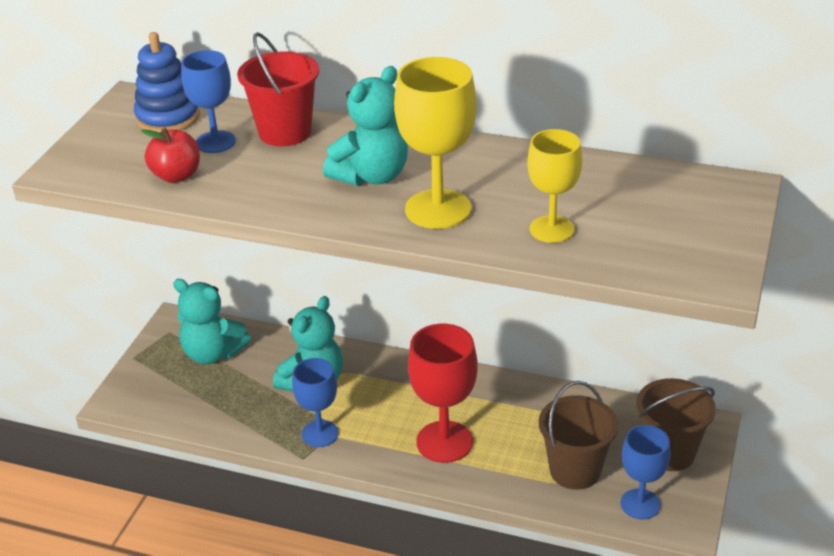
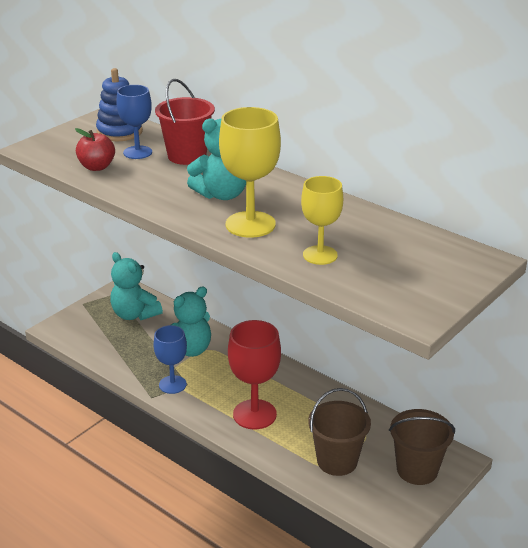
camera: 20 degrees right, 5 degrees down
blue goblet [621,425,671,520] -> none

